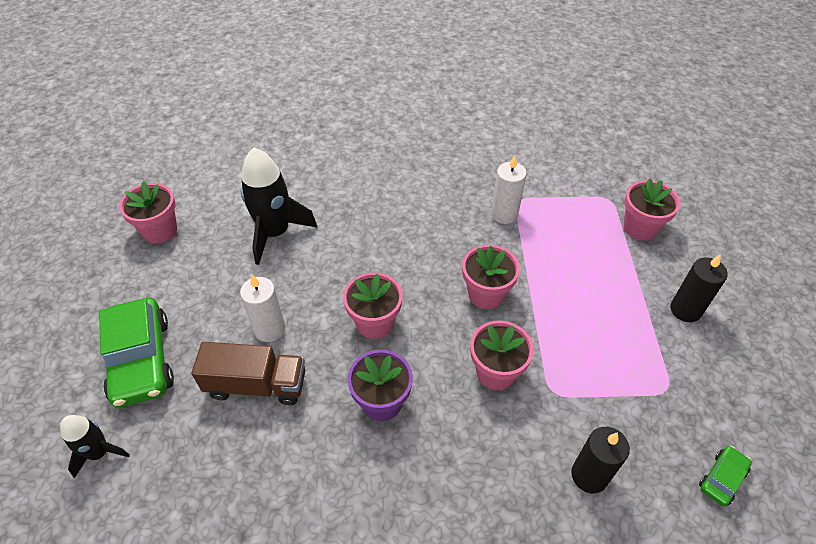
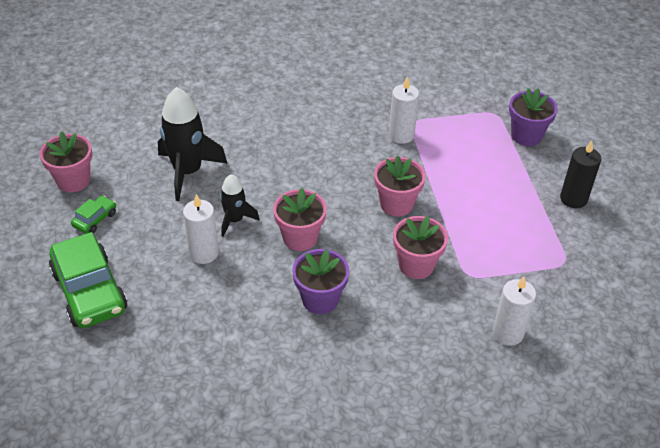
camera: 10 degrees left, 5 degrees down
black rocket [60,415,130,478] -> black rocket moved to [220,174,259,236]
brown truck [192,342,305,405] -> none
black candle [571,427,630,493] -> white candle [493,276,536,346]
pink flower pot [624,178,680,241] -> purple flower pot [509,88,558,146]
green car [699,446,752,506] -> green car moved to [71,196,116,234]

